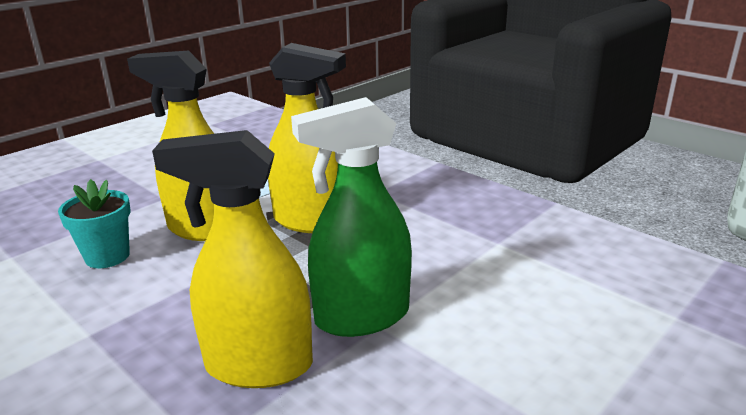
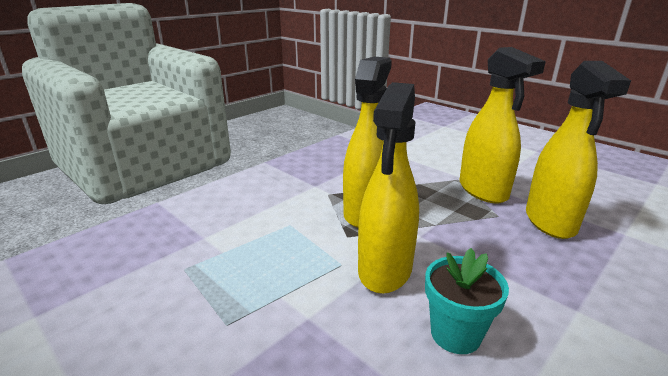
camera: 90 degrees left, 0 degrees up
green spray bottle [291,97,412,337] -> yellow spray bottle [460,47,546,204]

